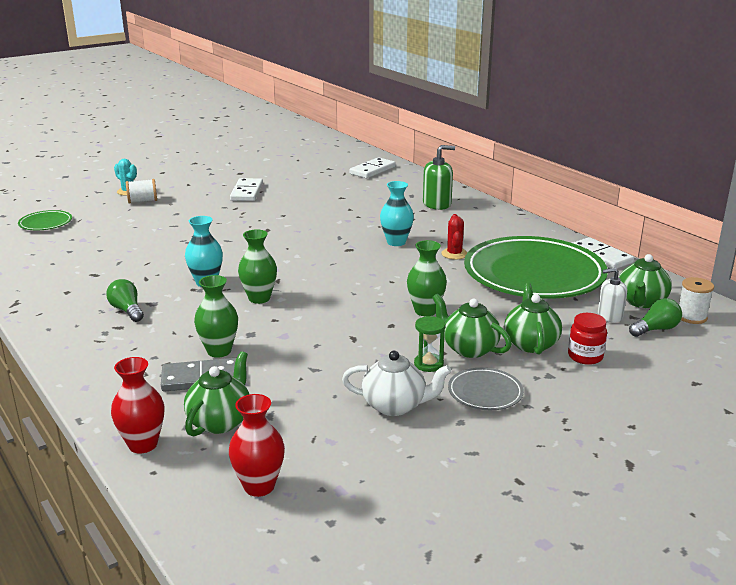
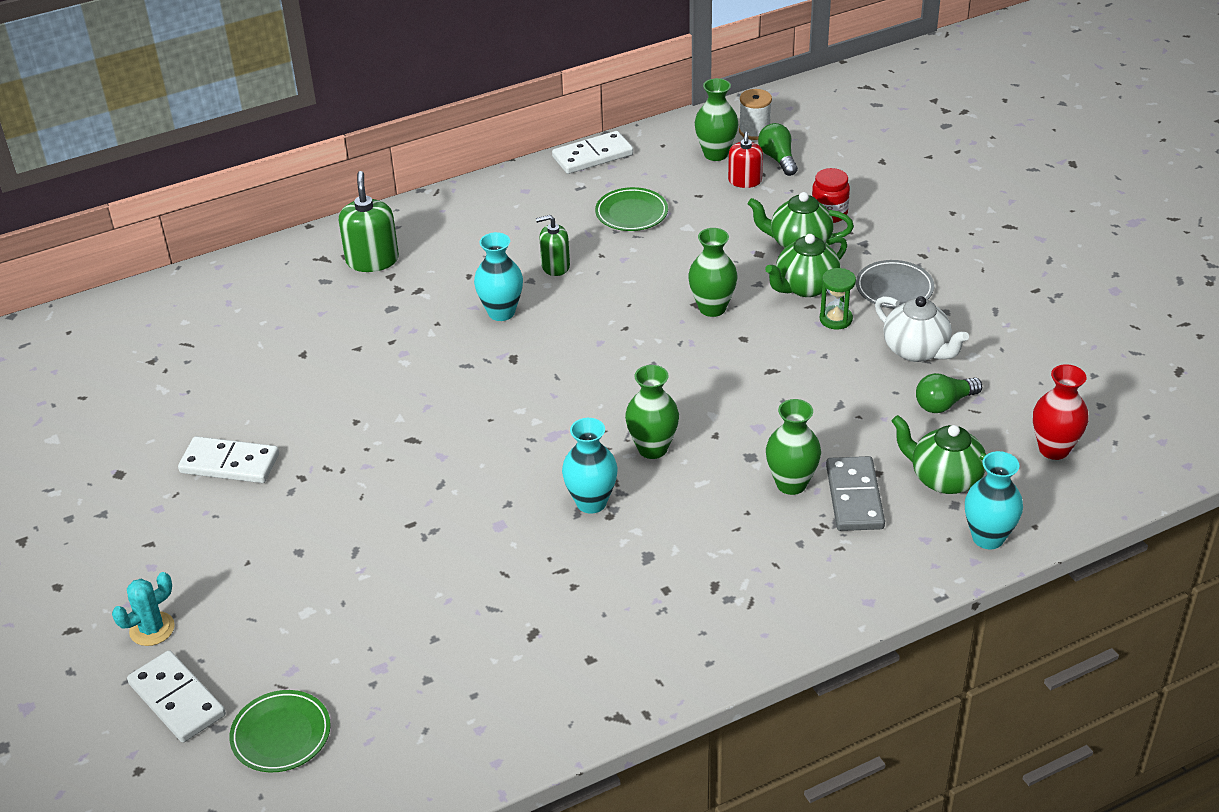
camera: 80 degrees left, 15 degrees up
green light bulb [106,279,144,322] -> green light bulb moved to [916,373,982,413]
red vase [111,357,164,453] -> turquoise vase [965,451,1023,549]
white spool [126,179,157,204] -> none
white teapot [342,351,451,416] -> white teapot turned 120 degrees clockwise [875,296,969,362]
white domino [349,157,396,178] -> white domino moved to [127,650,226,743]
red cactus [441,214,467,260] -> green soap dispenser [536,215,570,276]
green plate [464,236,608,299] -> green plate [595,187,668,231], size x0.42
white soap dispenser [598,268,627,323] -> red soap dispenser [728,132,763,188]
green teapot [619,254,672,308] -> green vase [695,78,738,161]

